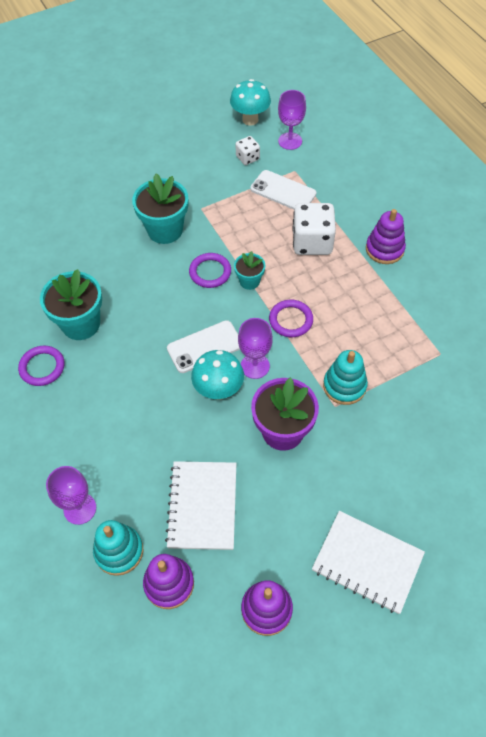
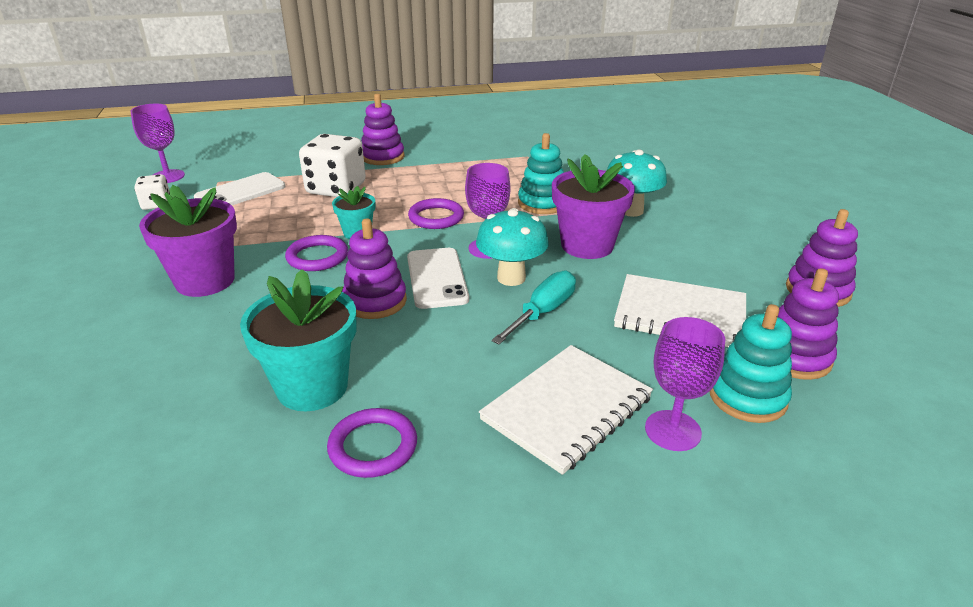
camera: 75 degrees left, 25 degrees down
turquoise flower pot [132,173,188,244] -> purple flower pot [139,185,237,297]
turquoise mushroom [230,79,271,126] -> turquoise mushroom moved to [607,150,667,217]
white notebook [312,511,425,614] -> white notebook moved to [479,345,653,475]
none -> purple stacking toy [342,219,407,319]
none -> turquoise screwdriver [491,271,576,344]

